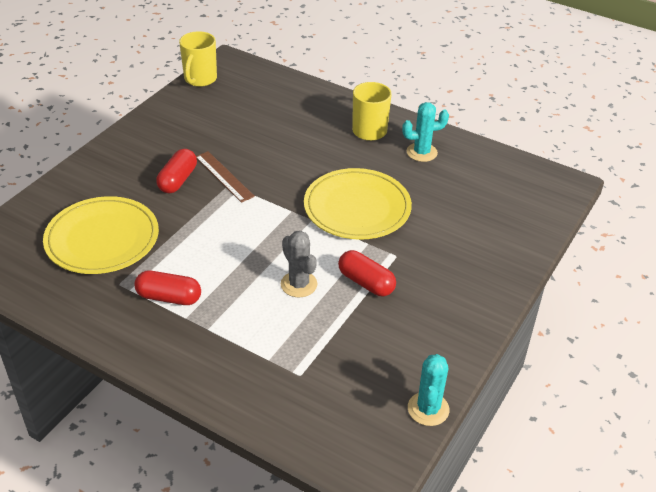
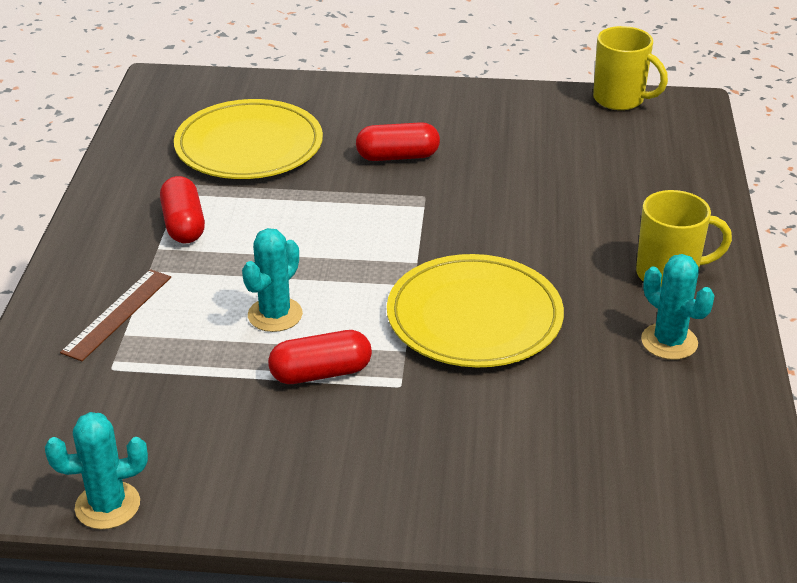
camera: 65 degrees right, 5 degrees down
yellow mug [179,31,217,87] -> yellow mug turned 135 degrees counterclockwise [593,26,668,110]
brown ruler [196,151,255,203] -> brown ruler moved to [60,269,171,361]
grey cactus [281,231,318,298] -> turquoise cactus [242,228,303,332]
red capsule [338,250,396,296] -> red capsule turned 60 degrees clockwise [268,330,372,384]

